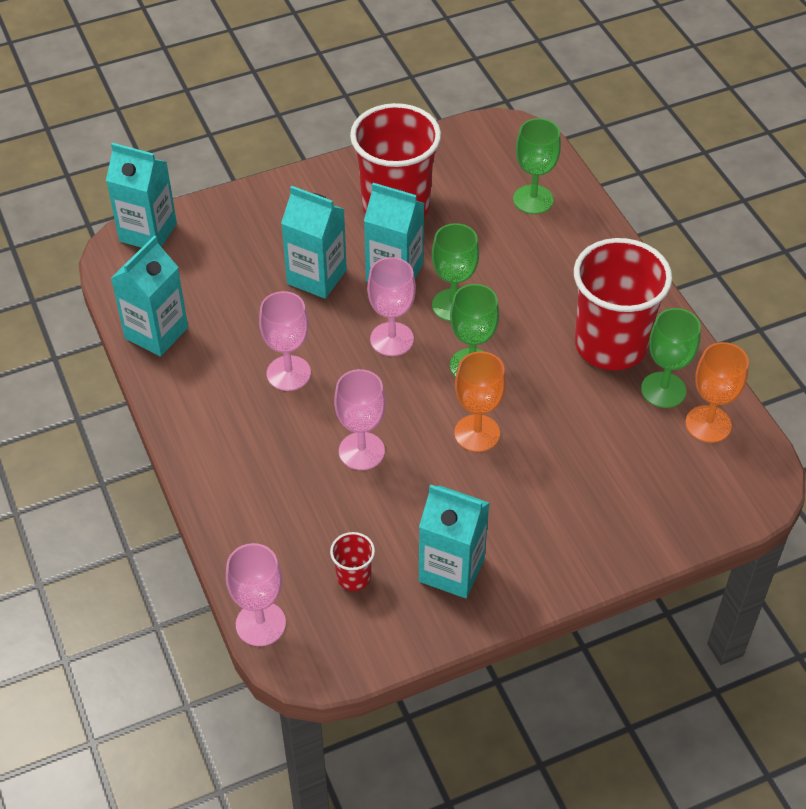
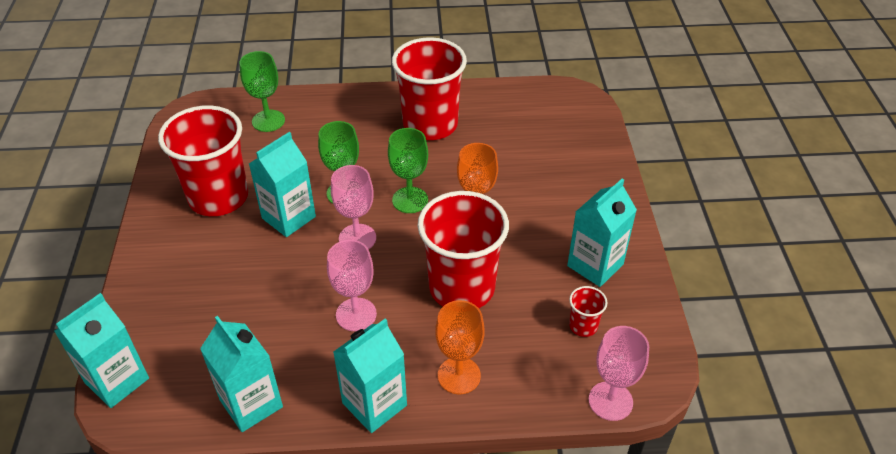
camera: 70 degrees left, 5 degrees down
turquoise carton [281,186,347,299] -> turquoise carton moved to [333,319,407,433]
pink goblet [334,369,386,470] -> red cup [417,191,509,308]
green goblet [641,308,701,408] -> none
orange goblet [686,342,749,443] -> orange goblet moved to [436,300,485,394]

